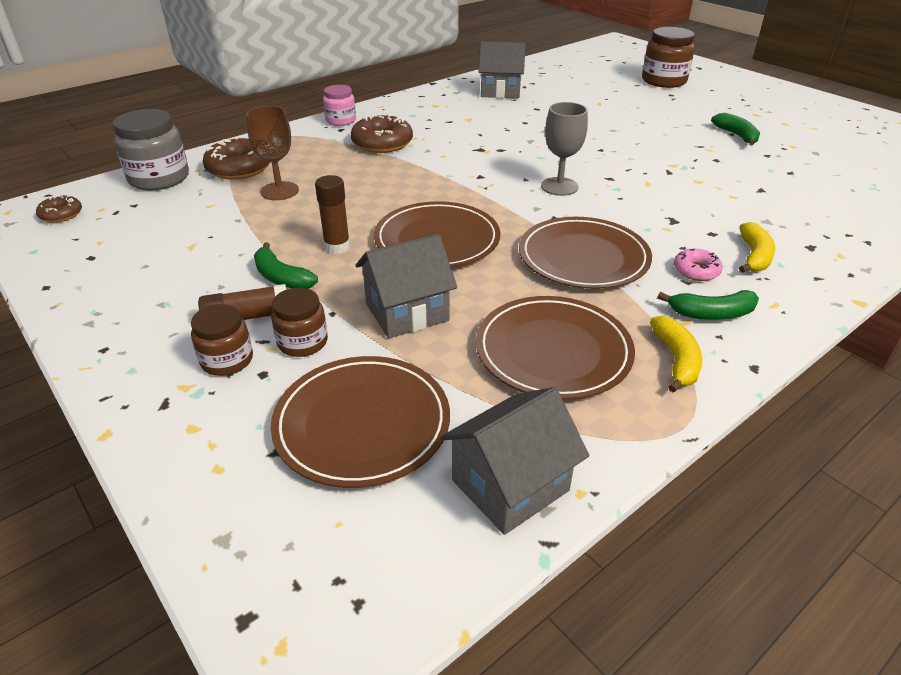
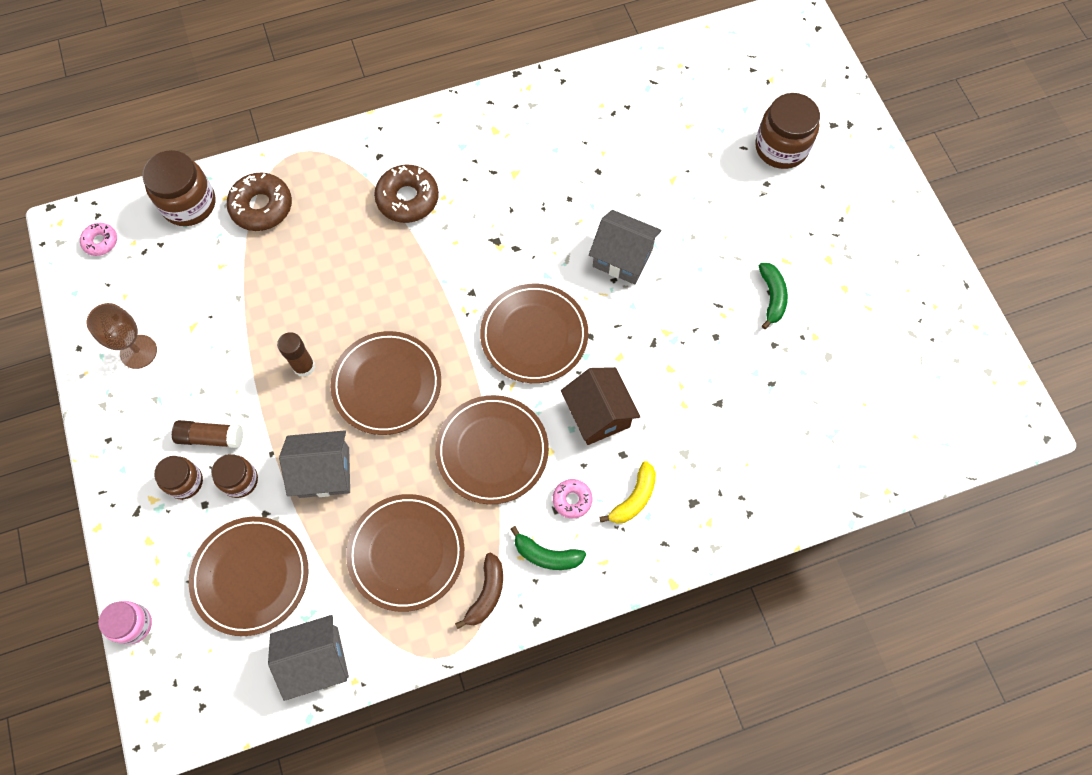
camera: 20 degrees right, 30 degrees up
brown donut [36,195,82,223] -> pink donut [80,223,117,256]
grey jar [113,109,189,190] -> brown jar [142,150,215,226]
brown goblet [246,106,299,200] -> brown goblet moved to [87,303,157,369]
green banana [254,242,318,289] -> none
pink jar [323,85,356,126] -> pink jar moved to [98,601,152,645]
grey house [478,41,526,98] -> grey house moved to [589,210,661,285]
grey goblet [541,102,588,196] -> brown plate [480,284,588,383]
yellow banana [650,316,702,393] -> brown banana [455,553,503,629]
none -> brown house [561,367,640,445]

